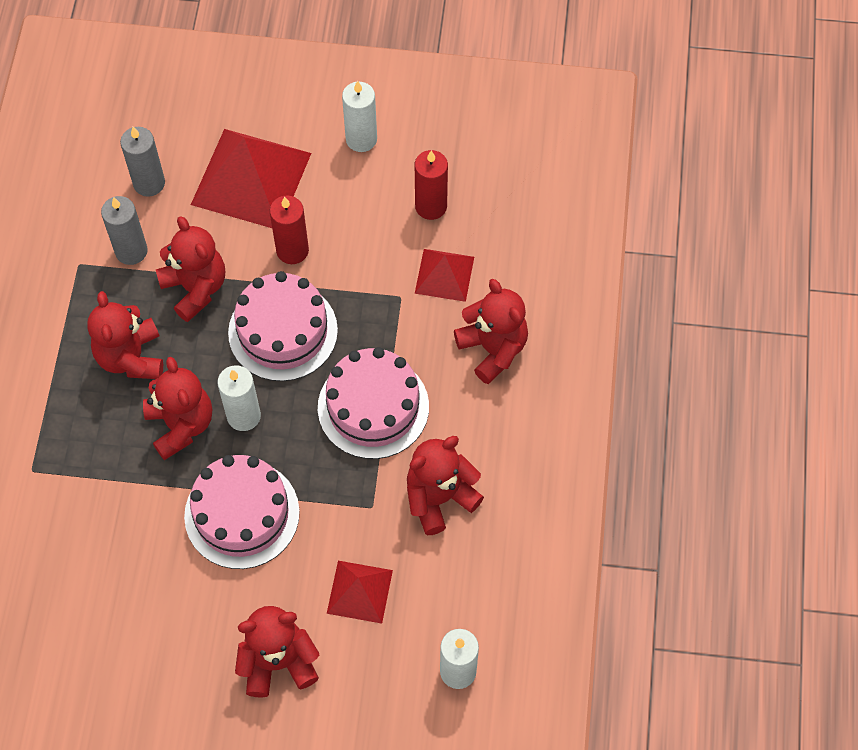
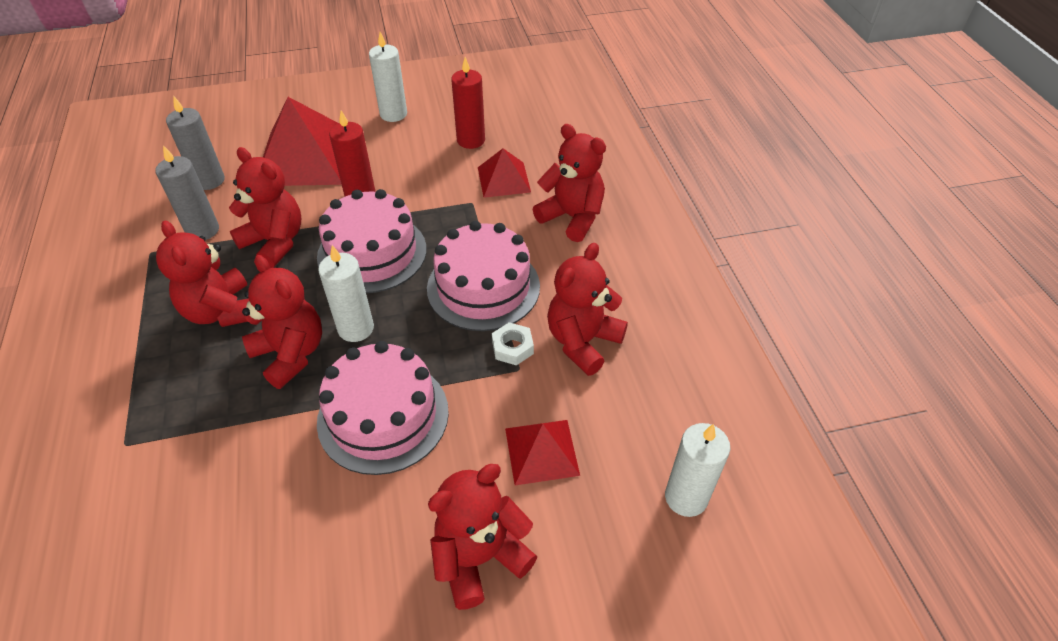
camera: 20 degrees left, 15 degrees down
none -> white nut [492,322,534,366]

